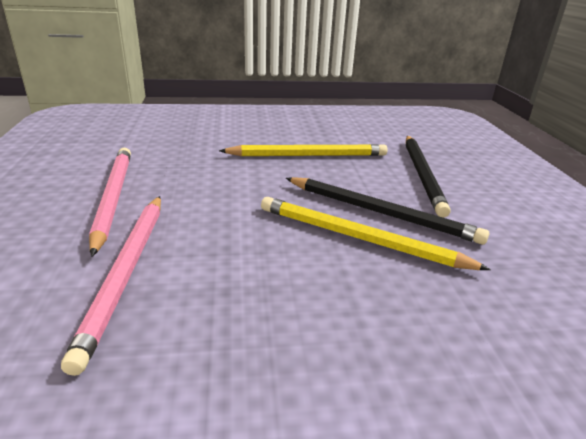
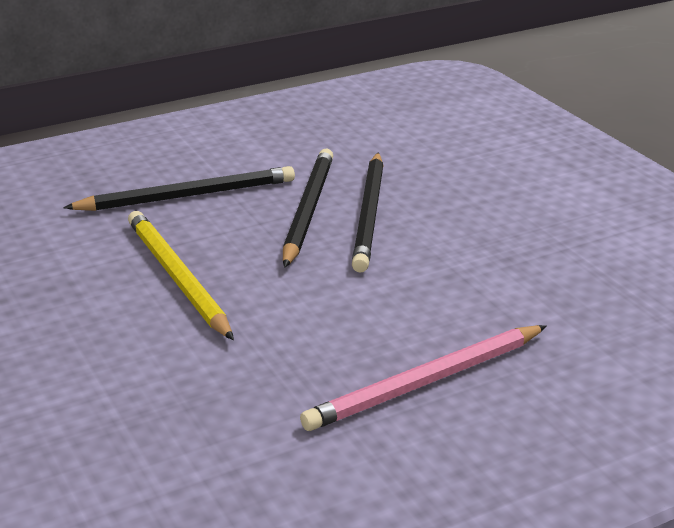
camera: 110 degrees left, 0 degrees up
pink pencil [61,196,161,376] -> none
yellow pencil [261,197,491,270] -> black pencil [352,153,383,273]

